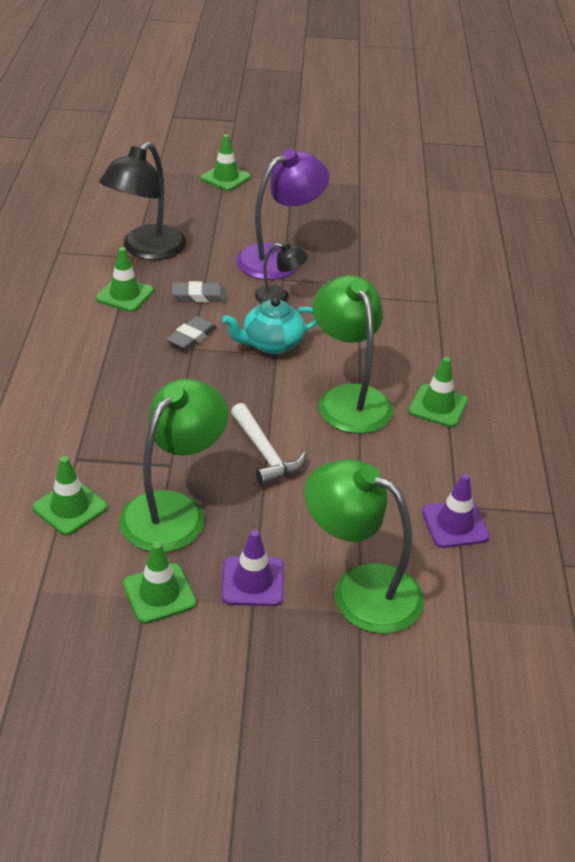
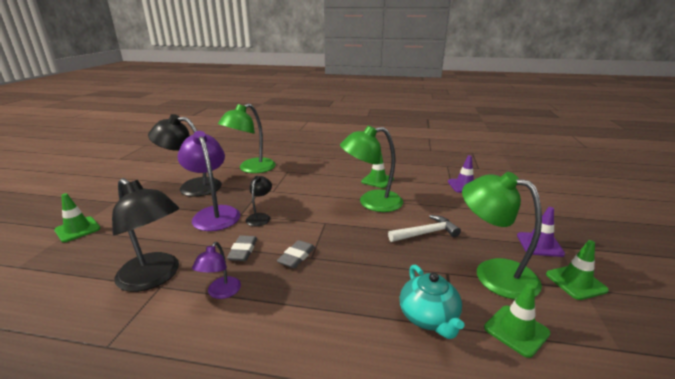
camera: 80 degrees left, 15 degrees down
green traffic cone [96,247,154,312] -> purple lamp [192,242,241,299]
grey eraser [166,316,217,351] -> grey eraser turned 75 degrees clockwise [277,240,315,268]
turquoise teapot [222,297,317,354] -> turquoise teapot moved to [400,264,464,339]
green lamp [305,459,424,634] -> green lamp moved to [218,104,276,173]
none -> black lamp [148,114,222,196]

